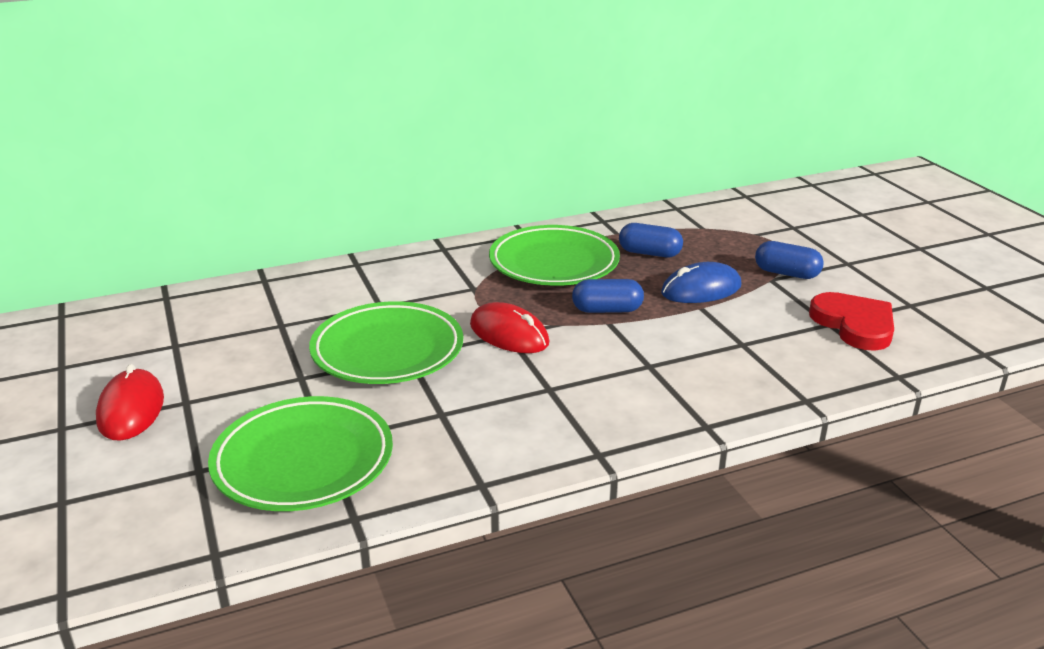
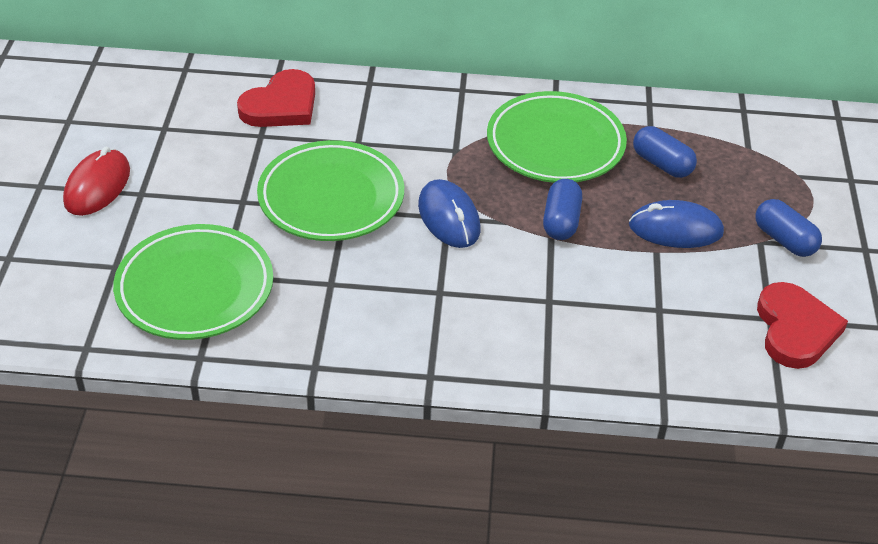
camera: 25 degrees right, 15 degrees up
red mouse [470,302,549,353] -> blue mouse [418,179,480,248]
blue capsule [572,279,644,313] -> blue capsule turned 75 degrees clockwise [543,179,582,240]
none -> red heart [237,69,315,127]

